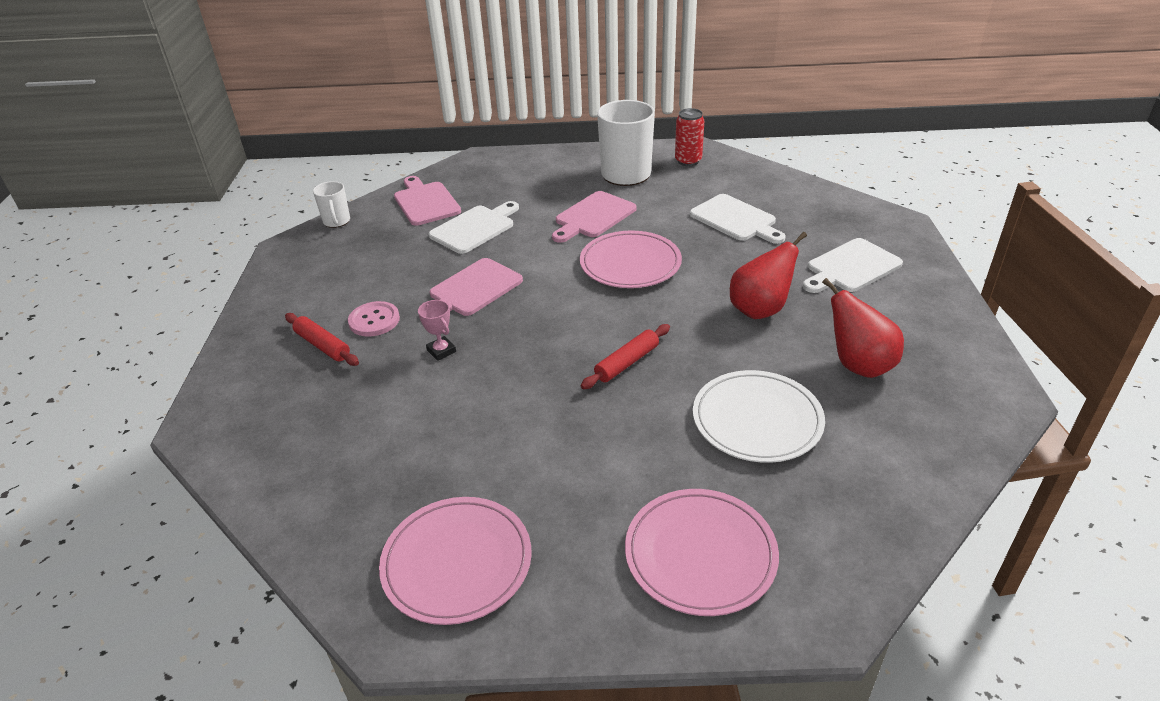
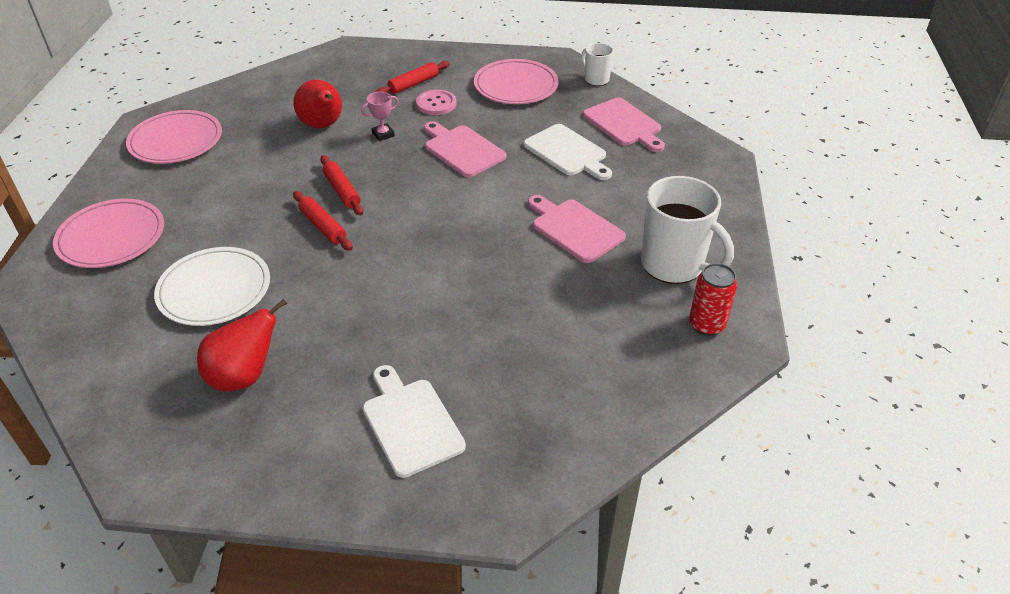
camera: 95 degrees right, 5 degrees up
white mug [313,181,350,228] -> white mug turned 60 degrees clockwise [581,43,614,86]
pink cutting board [394,176,461,226] -> pink cutting board turned 75 degrees clockwise [583,98,665,152]
pink plate [580,230,682,288] -> pink plate moved to [474,59,559,104]
white cutting board [690,194,786,244] -> none
red pear [730,232,807,319] -> red pear moved to [293,80,342,128]
none -> red rolling pin [320,155,363,216]

